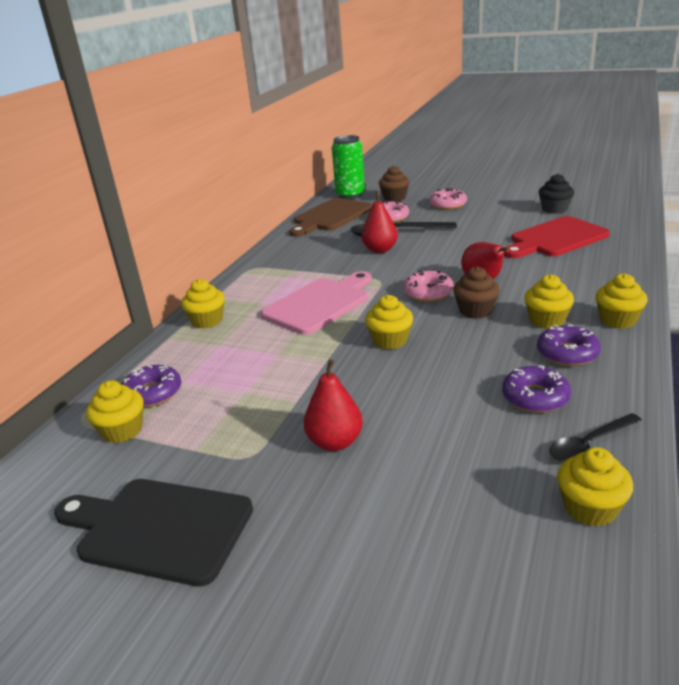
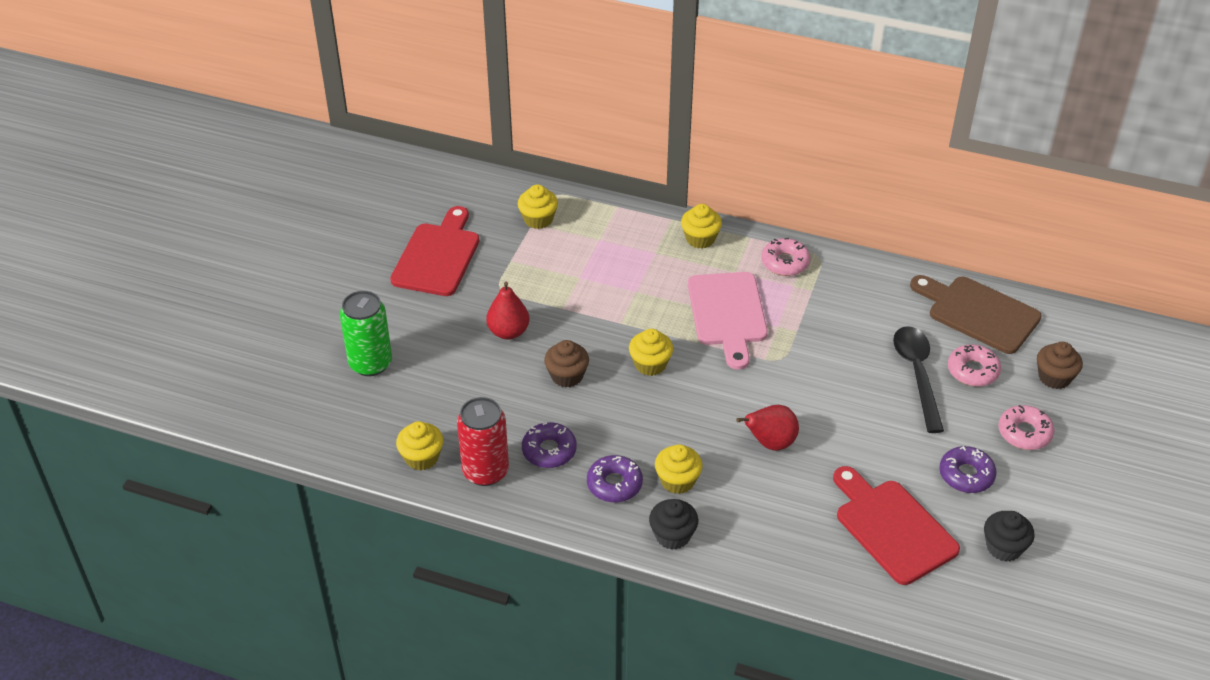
camera: 85 degrees right, 15 degrees up
black cutting board [54,479,253,587] -> red cutting board [390,206,479,296]
purple donut [121,365,181,407] -> purple donut moved to [939,446,997,493]
pink cutting board [261,271,372,335] -> pink cutting board turned 45 degrees clockwise [688,272,768,370]
green can [332,135,365,199] -> green can moved to [340,291,392,376]
red pear [361,191,398,253] -> none
pink donut [403,271,453,302] -> pink donut moved to [761,238,811,276]
brown cupcake [453,267,500,319] -> brown cupcake moved to [544,340,589,387]
black spoon [549,413,642,462] -> red can [457,397,509,486]
yellow cupcake [596,273,648,329] -> black cupcake [649,499,698,550]

